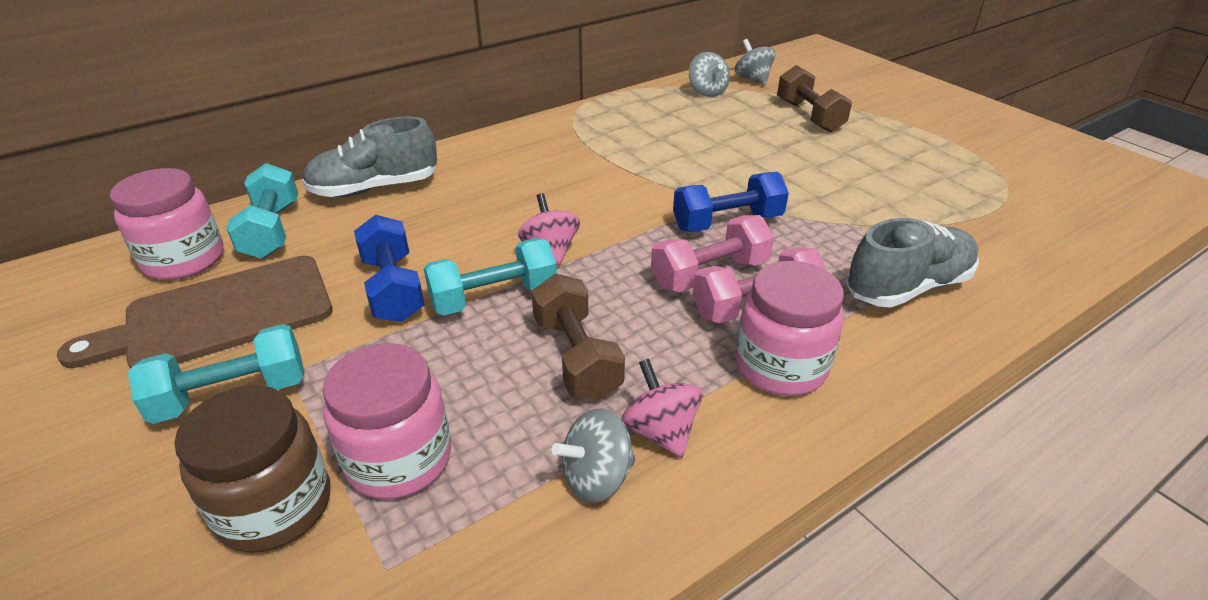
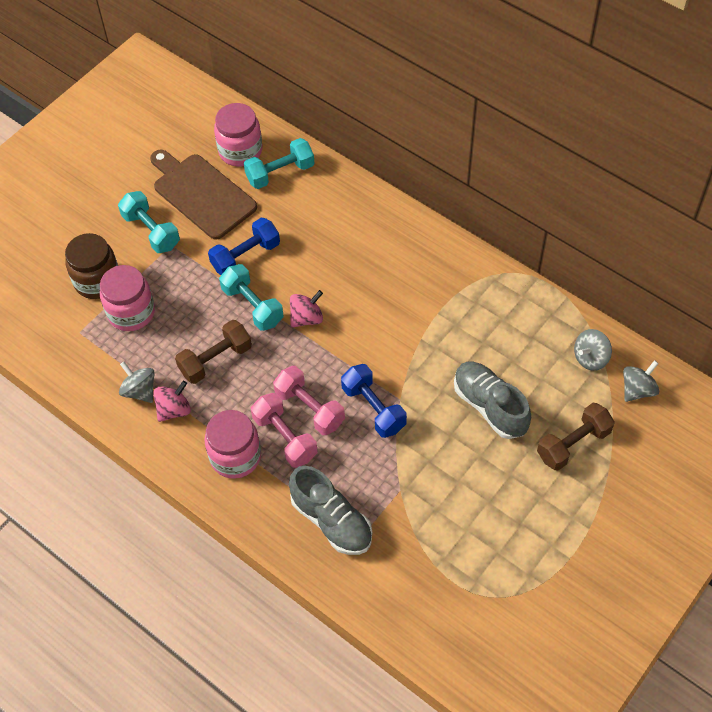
camera: 75 degrees right, 20 degrees up
grey shoe [302,117,437,197] -> grey shoe moved to [454,362,531,439]

